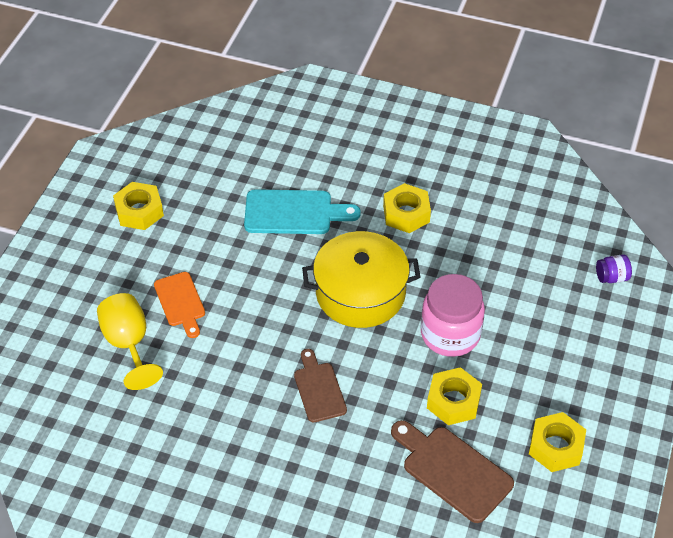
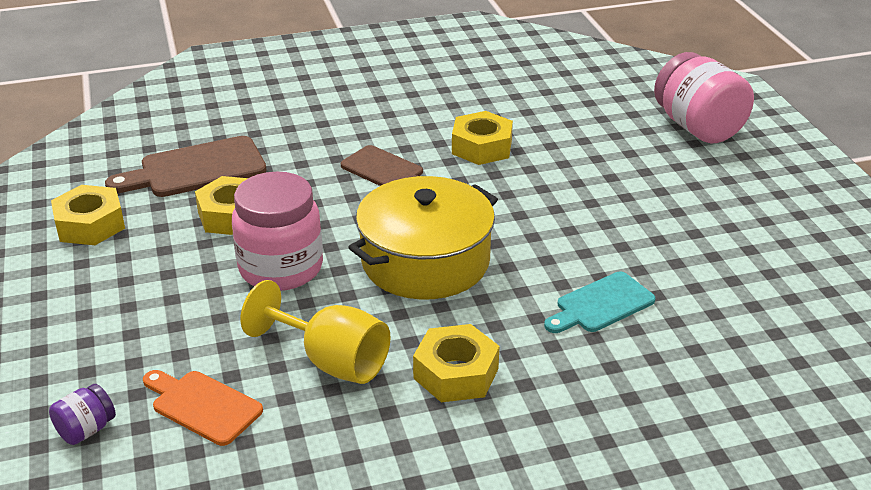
camera: 145 degrees right, 15 degrees down
yellow goblet [97,293,163,390] -> yellow goblet moved to [240,280,391,384]
yellow nut [113,182,164,230] -> yellow nut moved to [452,111,513,165]
orange cutting board [154,272,205,338] -> orange cutting board moved to [143,370,263,446]
turquoise cutting board [244,189,361,234] -> turquoise cutting board [544,272,656,333], size x0.66
brown cutting board [391,420,514,523] -> brown cutting board turned 150 degrees clockwise [105,136,267,197]
none -> pink jar [654,52,754,144]

